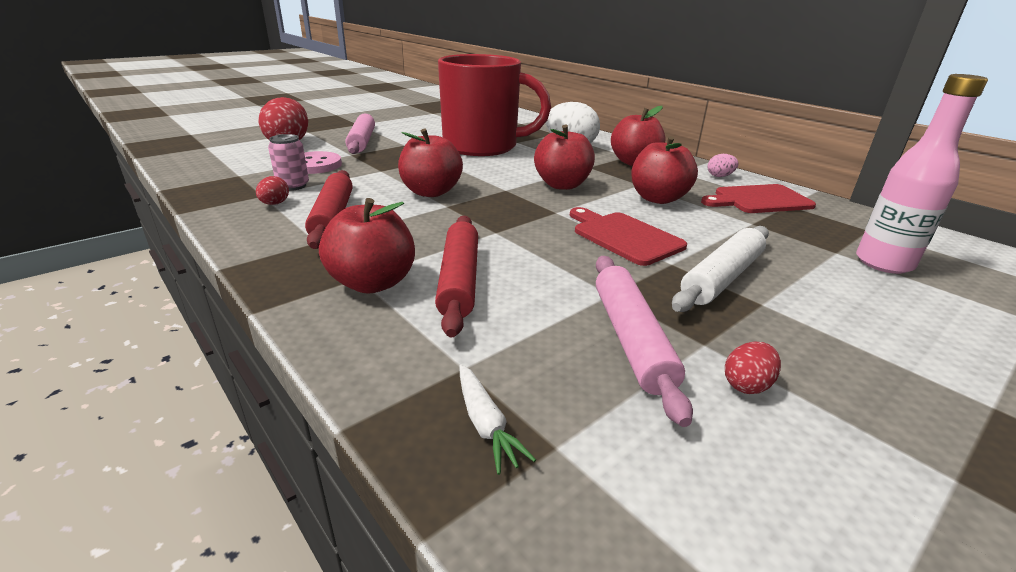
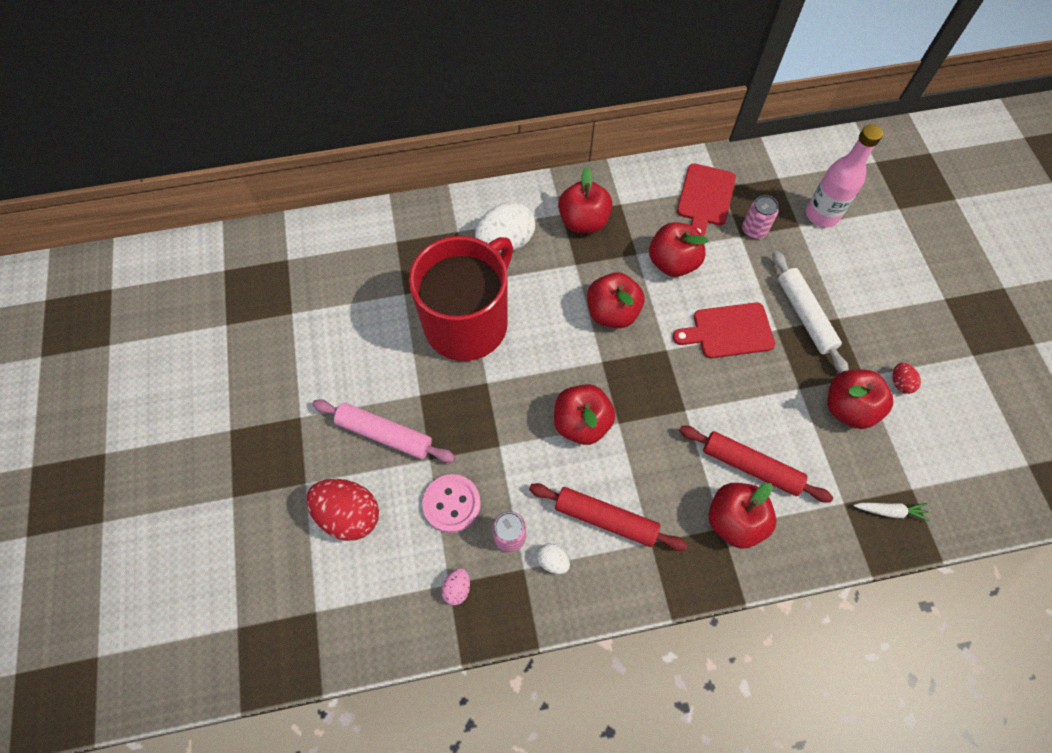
camera: 60 degrees left, 35 degrees up
red egg [256,176,289,205] -> white egg [537,543,570,574]
pink rolling pin [596,256,693,427] -> red apple [828,370,893,429]
pink egg [708,154,738,177] -> pink egg moved to [442,568,470,605]
none -> pink can [742,195,779,239]

